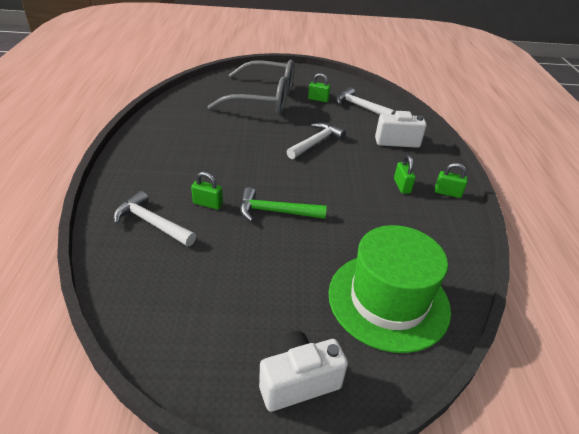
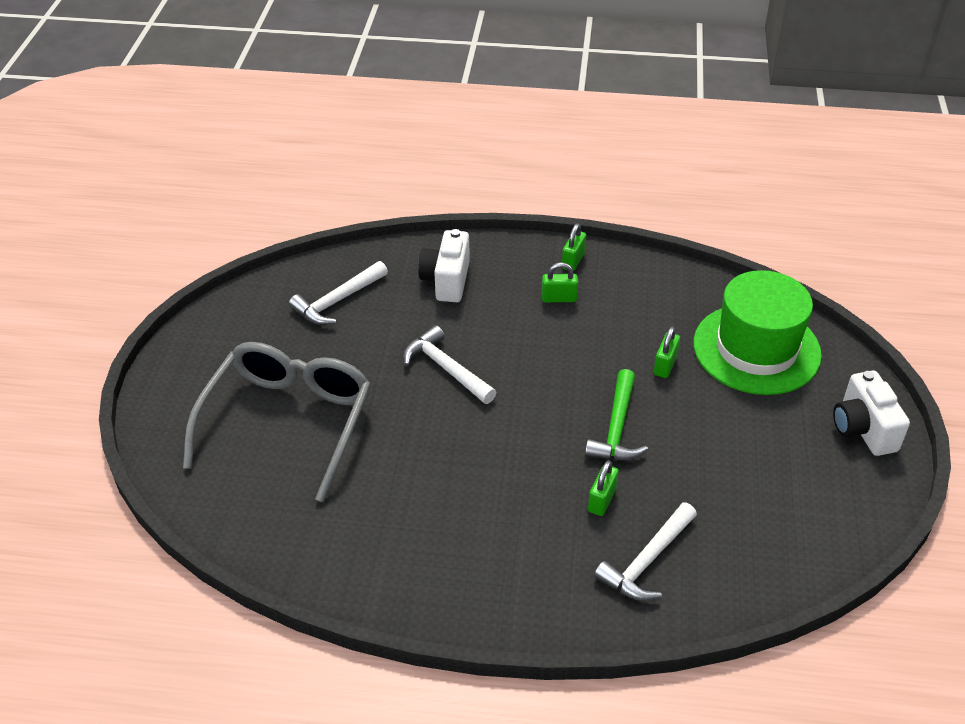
camera: 80 degrees left, 5 degrees up
green padlock [308,73,331,102] -> green padlock moved to [654,326,680,378]

